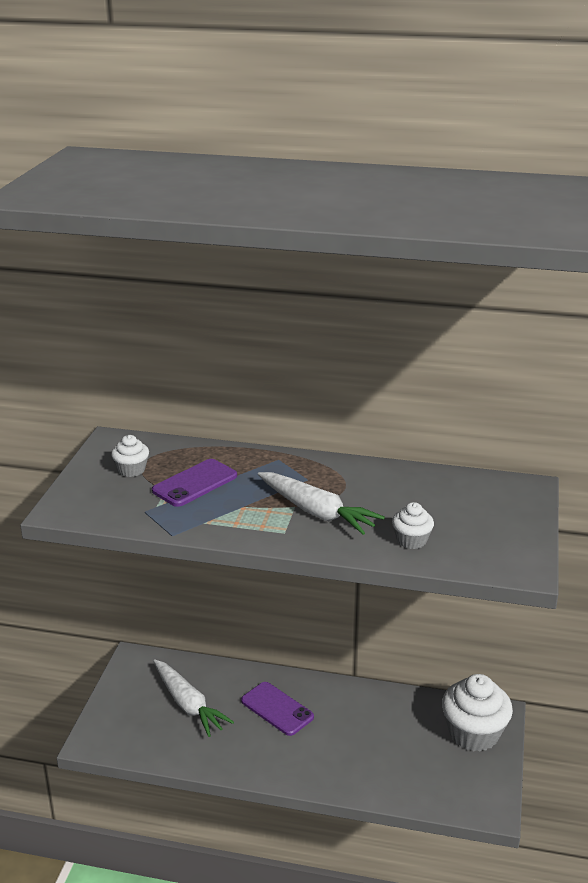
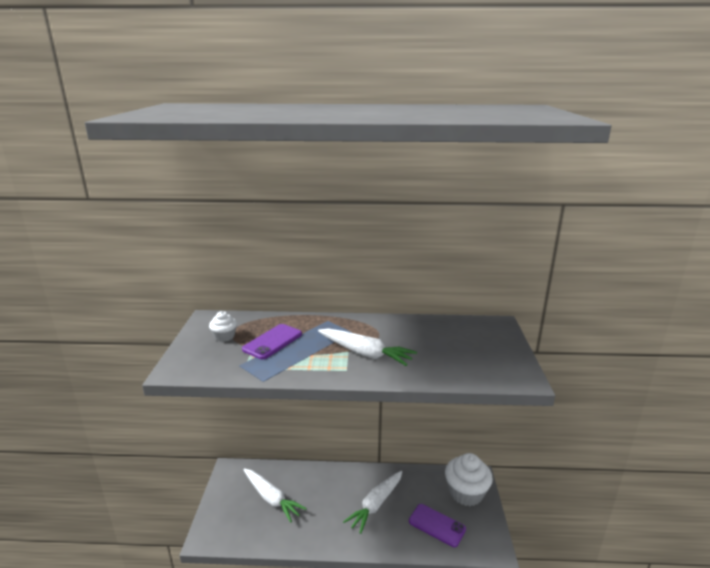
camera: 10 degrees left, 5 degrees down
purple phone [241,682,314,736] -> purple phone moved to [409,504,466,547]
white cupcake [392,502,434,549] -> none
none -> white carrot [343,471,402,534]

